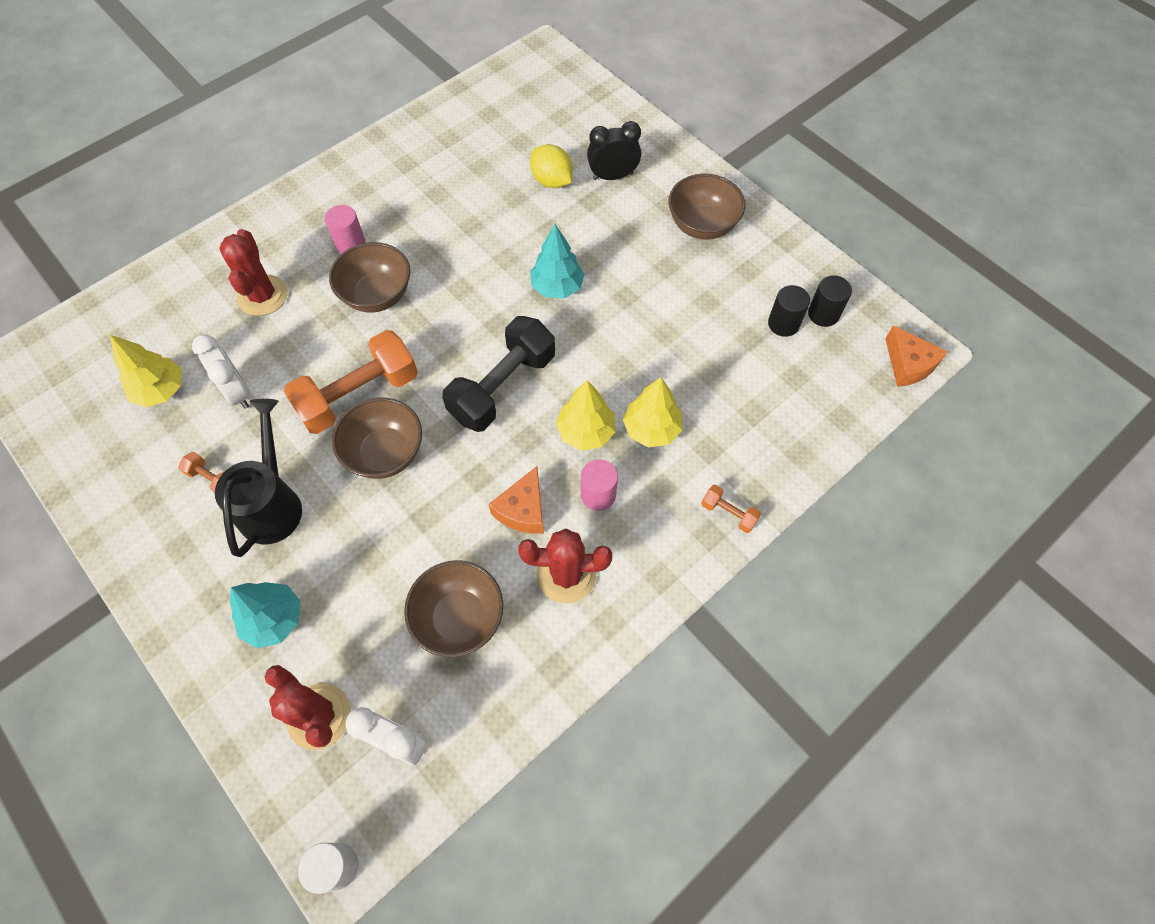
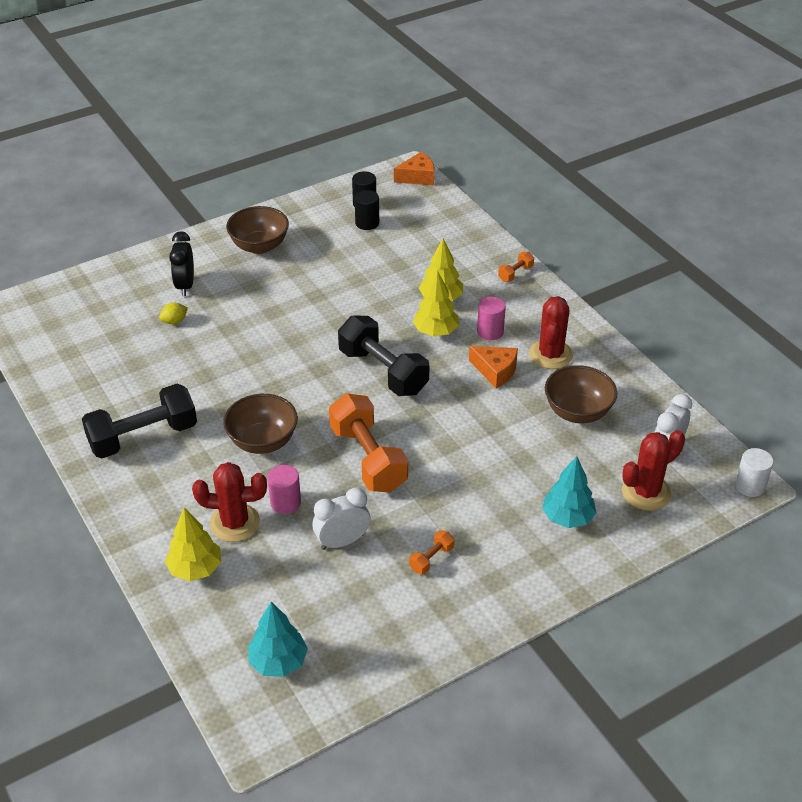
camera: 80 degrees left, 20 degrees down
yellow tree [110,335,182,407] -> yellow tree moved to [165,508,221,581]
black watering can [215,399,302,557] -> none
pink cylinder [325,205,366,254] -> pink cylinder moved to [268,465,301,514]
brown bowl [332,398,422,479] -> none
yellow lemon [530,144,573,188] -> yellow lemon [159,303,188,324], size x0.60
turquoise tree [530,224,585,299] -> turquoise tree moved to [248,602,308,677]
none -> black dumbbell [82,384,197,458]

